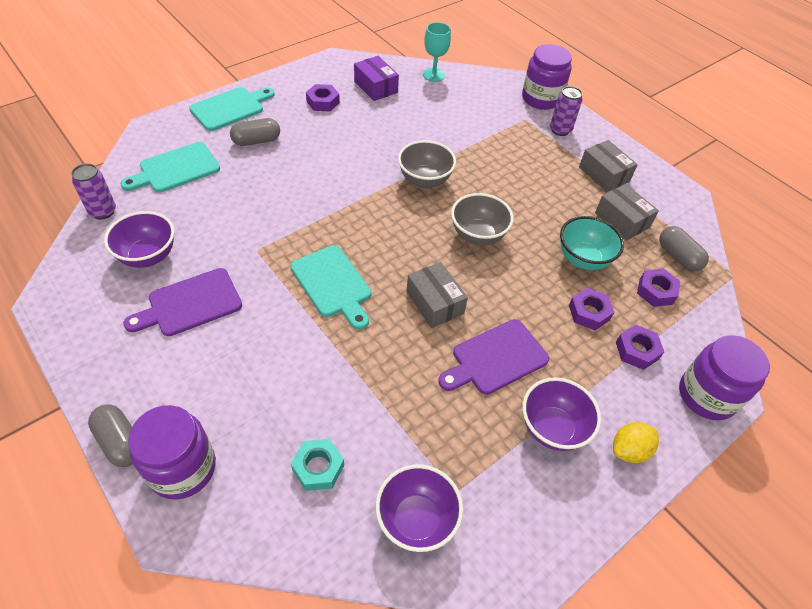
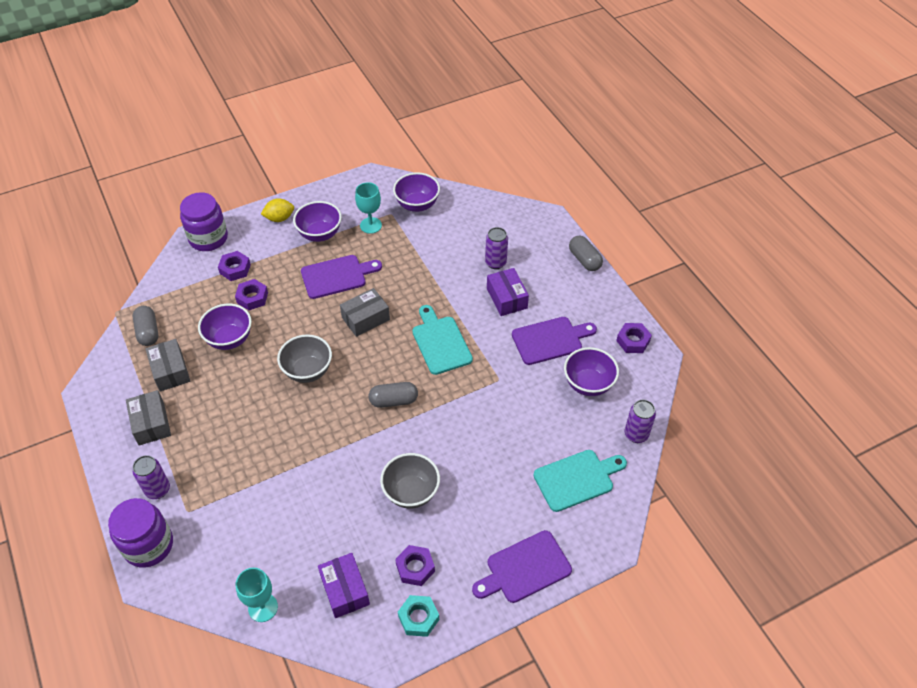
camera: 165 degrees left, 0 degrees up
purple jar [128,405,216,500] -> none
turquoise cutting board [189,87,275,131] -> purple cutting board [472,530,572,603]
grey capsule [230,118,280,146] -> grey capsule moved to [368,382,418,408]
turquoise nut [291,439,344,491] -> turquoise nut moved to [398,595,439,637]
grey bowl [398,140,456,189] -> grey bowl moved to [380,453,440,508]
grey box [406,262,468,328] -> grey box turned 75 degrees clockwise [340,288,390,337]
turquoise bowl [560,216,624,270] -> purple bowl [198,304,252,350]
purple nut [637,269,681,307] -> purple nut moved to [616,323,652,353]
none -> turquoise goblet [355,182,382,234]
none -> purple can [485,227,508,269]
none -> purple box [487,268,529,316]

